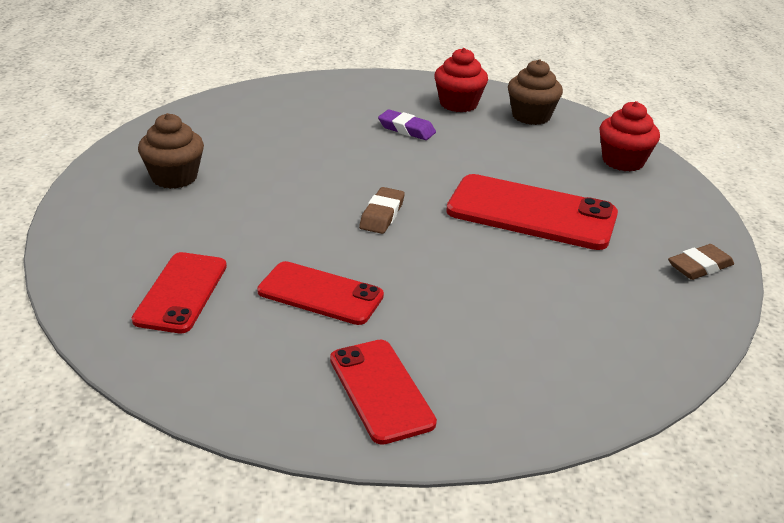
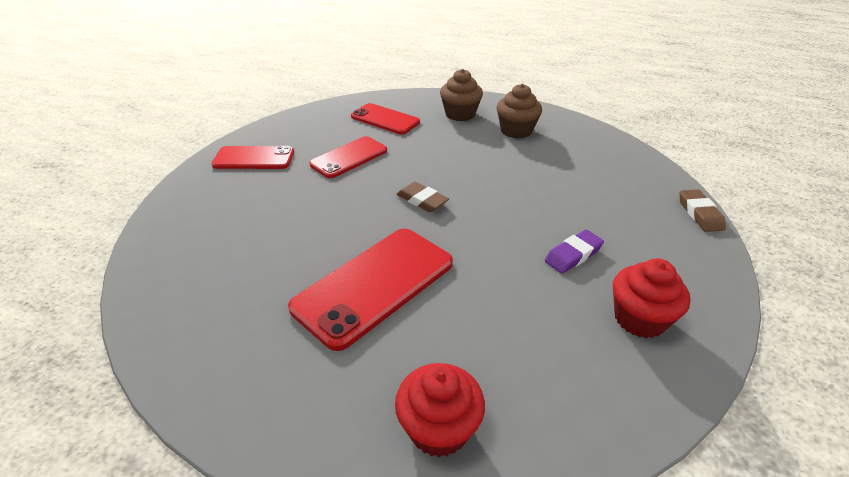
camera: 115 degrees right, 5 degrees up
brown cupcake [508,59,563,125] -> brown cupcake moved to [440,69,483,121]
brown eraser [668,244,734,280] -> brown eraser moved to [679,189,726,232]

